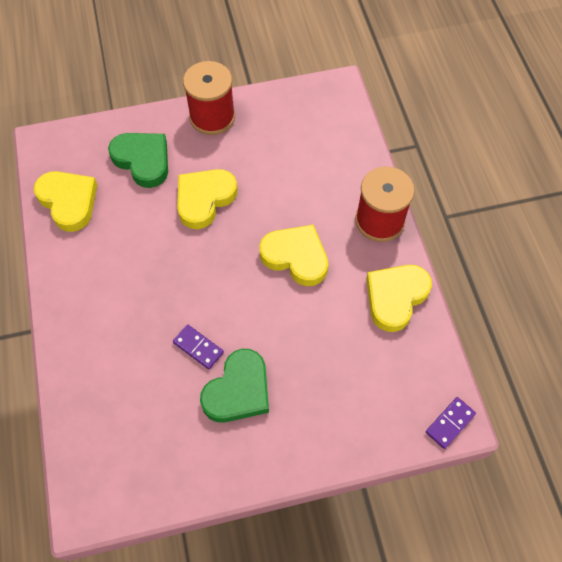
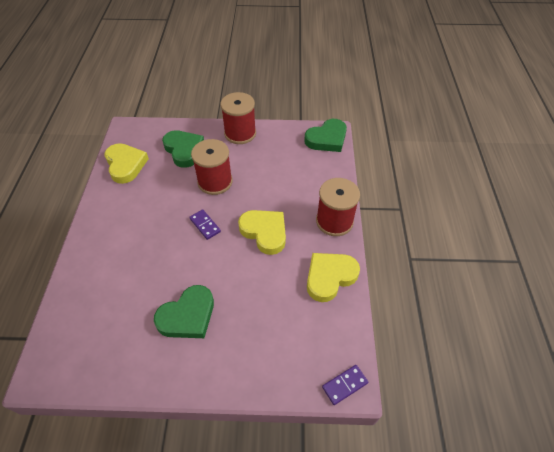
camera: 15 degrees right, 10 degrees down
purple domino [173,325,224,369] -> purple domino moved to [189,209,221,240]
yellow heart [177,169,238,229] -> red spool [191,139,233,195]
none -> green heart [304,119,347,152]

